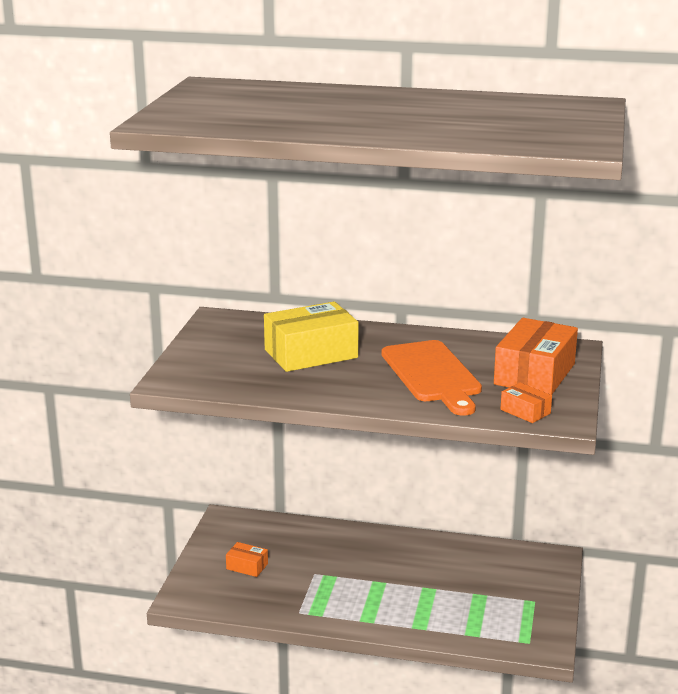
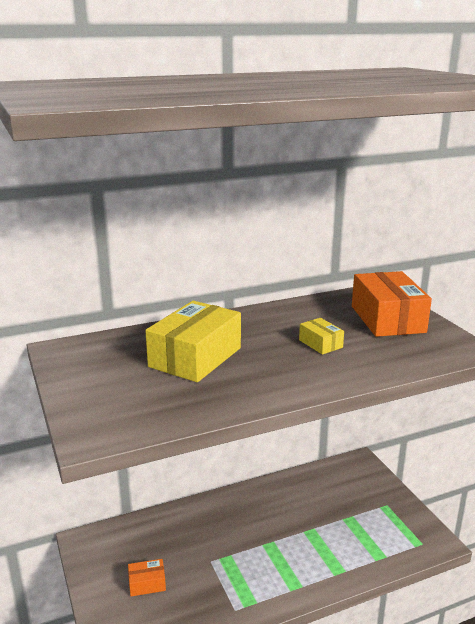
camera: 35 degrees left, 0 degrees up
orange cutting board [381,340,482,416] -> yellow box [299,318,344,355]
orange box [501,383,552,423] -> none

